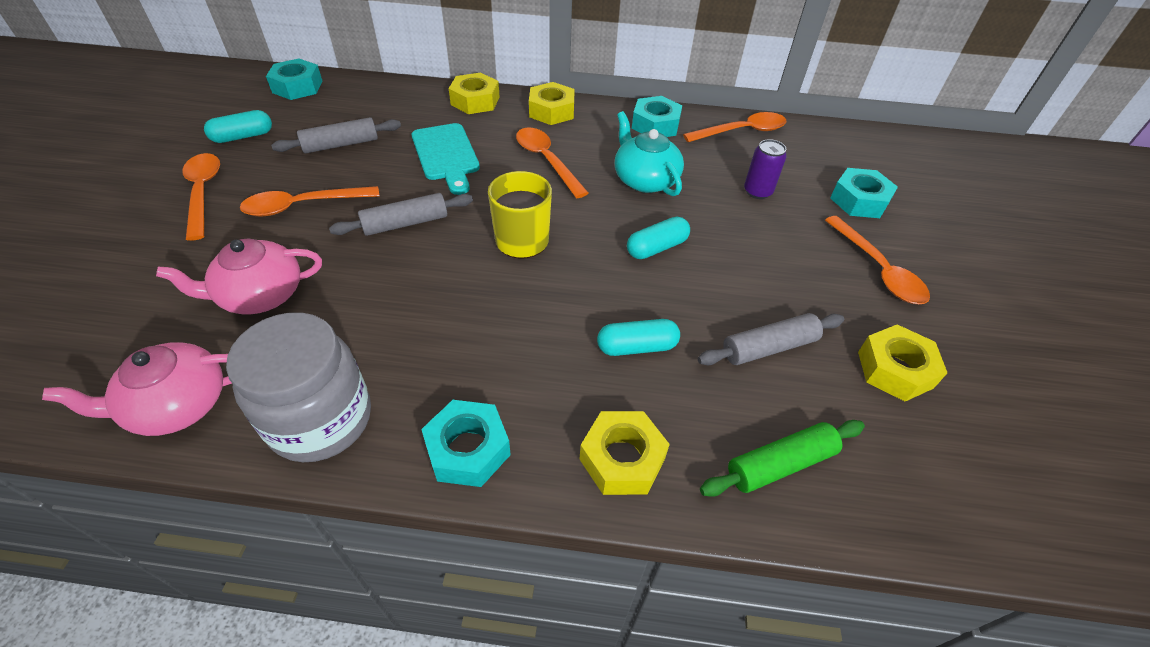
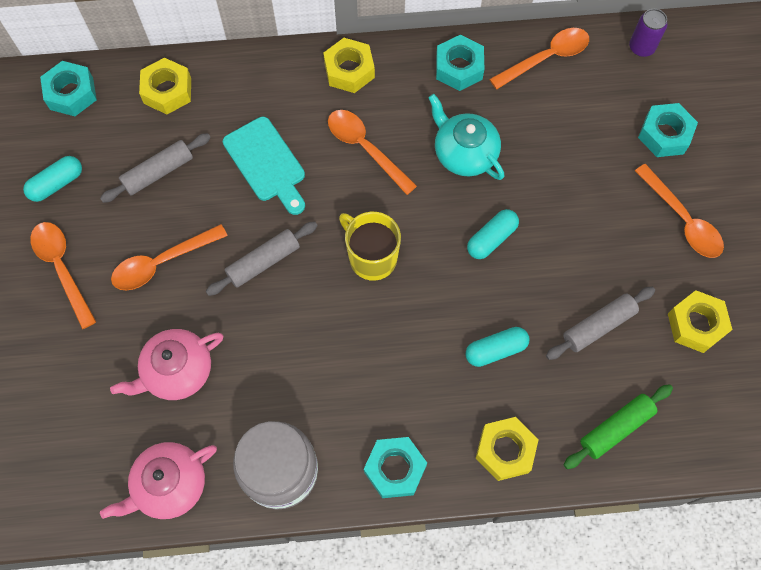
camera: 10 degrees left, 20 degrees up
yellow nut [449,72,500,114] -> yellow nut moved to [139,58,191,114]
purple can [744,139,787,199] -> purple can moved to [629,9,667,57]

